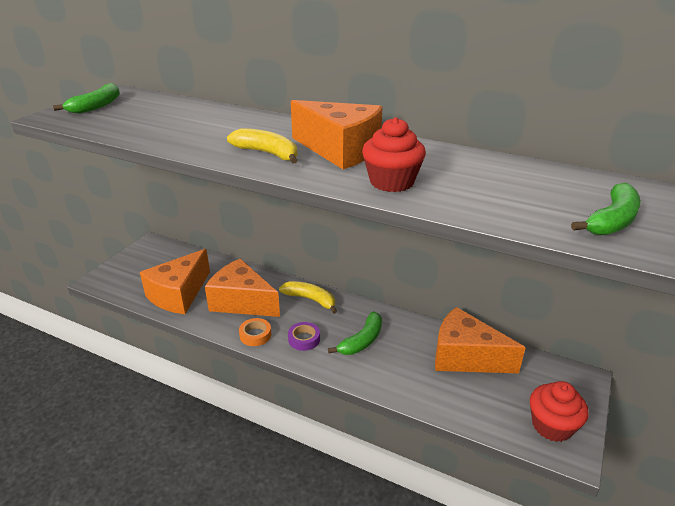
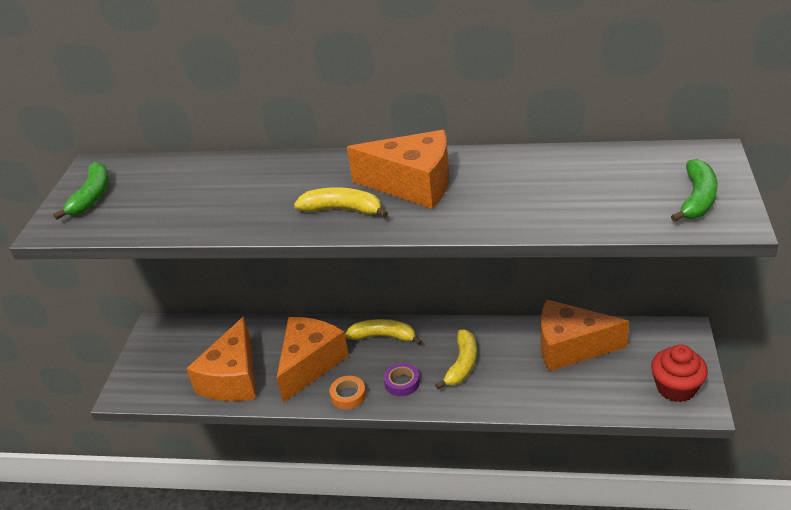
camera: 15 degrees left, 5 degrees up
orange cheese [205,258,280,317] -> orange cheese turned 105 degrees clockwise [277,317,349,403]
green banana [328,311,382,355] -> yellow banana [435,329,477,389]
red cupcake [362,117,426,192] -> none

